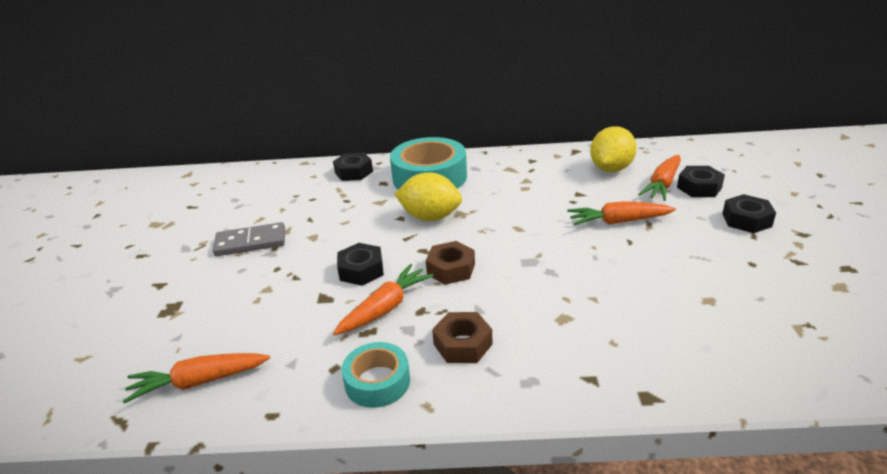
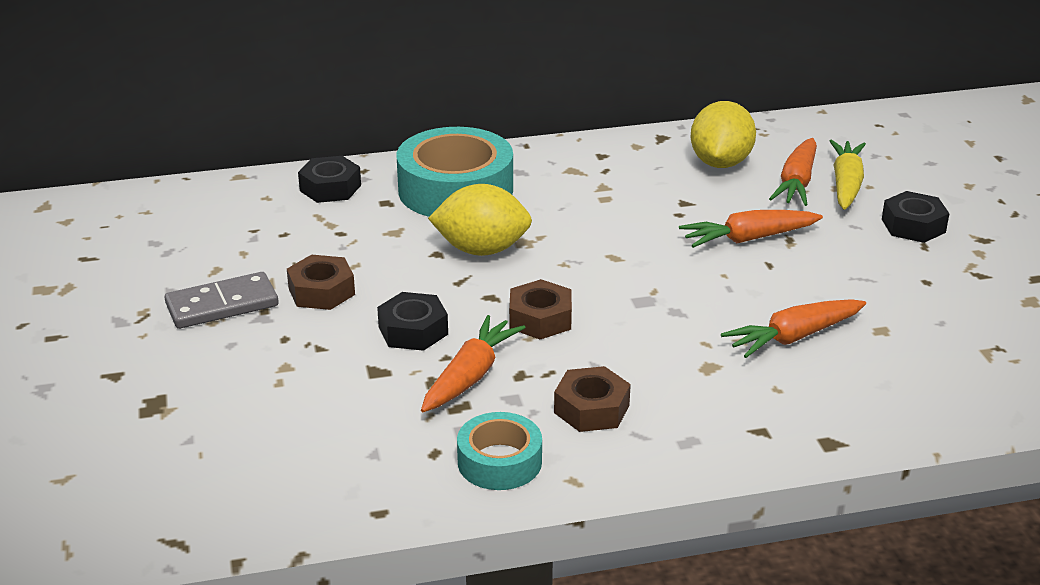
camera: 15 degrees left, 0 degrees up
orange carrot [123,353,270,403] -> orange carrot moved to [721,299,866,358]
black nut [677,166,725,197] -> yellow carrot [830,140,866,210]
none -> brown nut [287,255,355,310]

